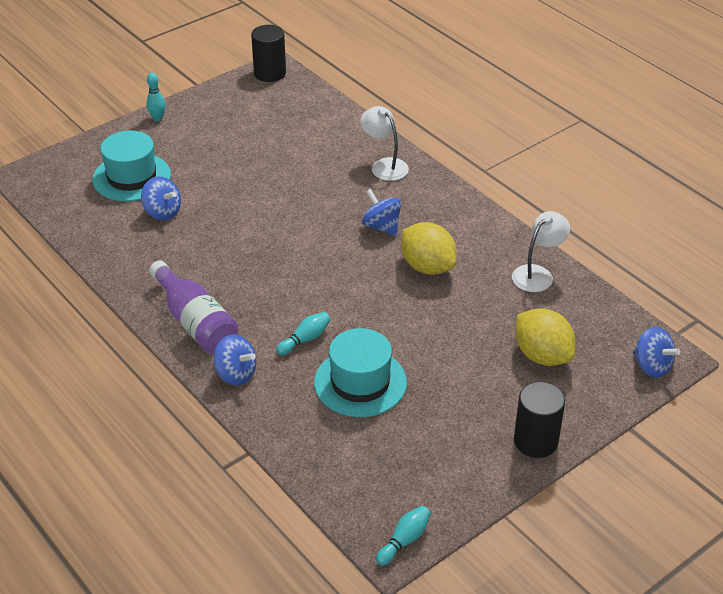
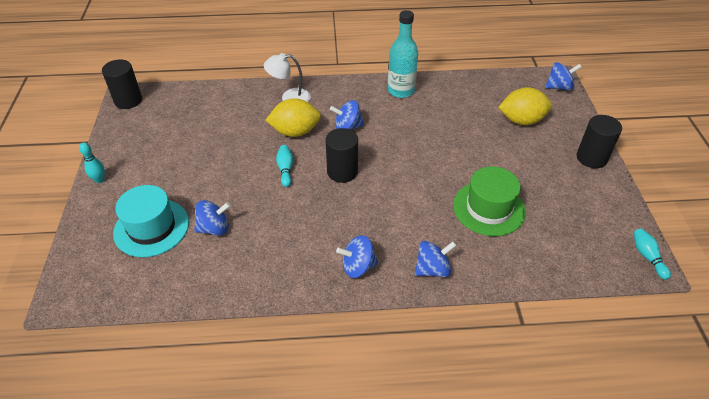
camera: 55 degrees left, 5 degrees up
purple bottle [149,260,238,353] -> blue spinning top [336,235,378,278]
turquoise bowling pin [276,312,331,355] -> turquoise bowling pin moved to [276,145,293,187]
turquoise hat [314,328,407,417] -> green hat [453,167,526,236]
yellow lemon [401,222,457,275] -> yellow lemon moved to [266,98,321,137]
white lamp [512,211,570,292] -> none
none -> black cylinder [326,128,358,183]
none -> turquoise bottle [388,10,418,98]

